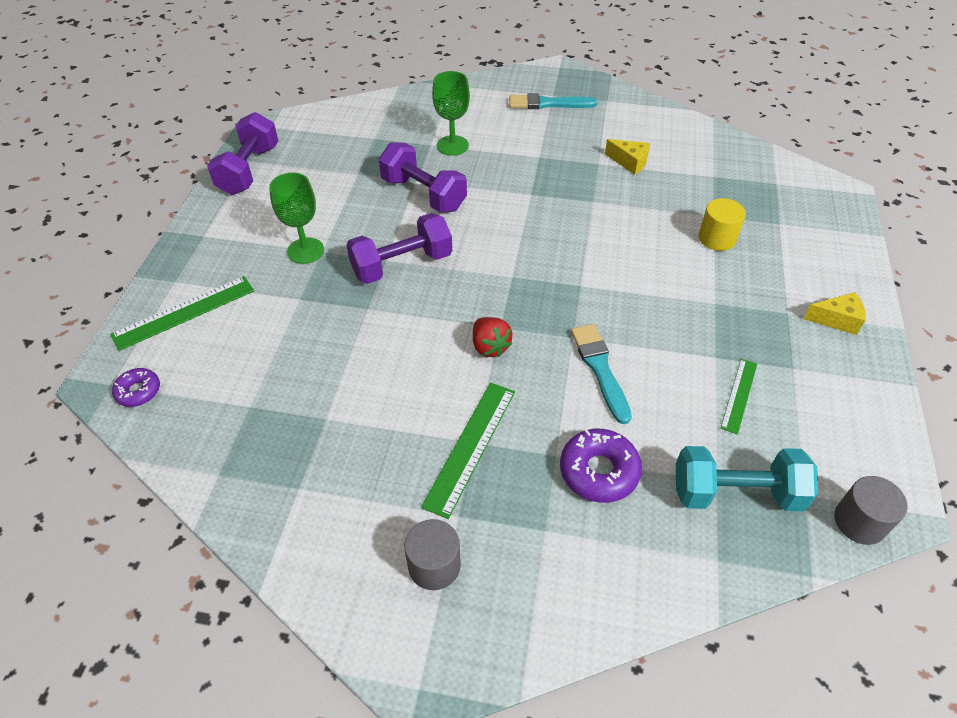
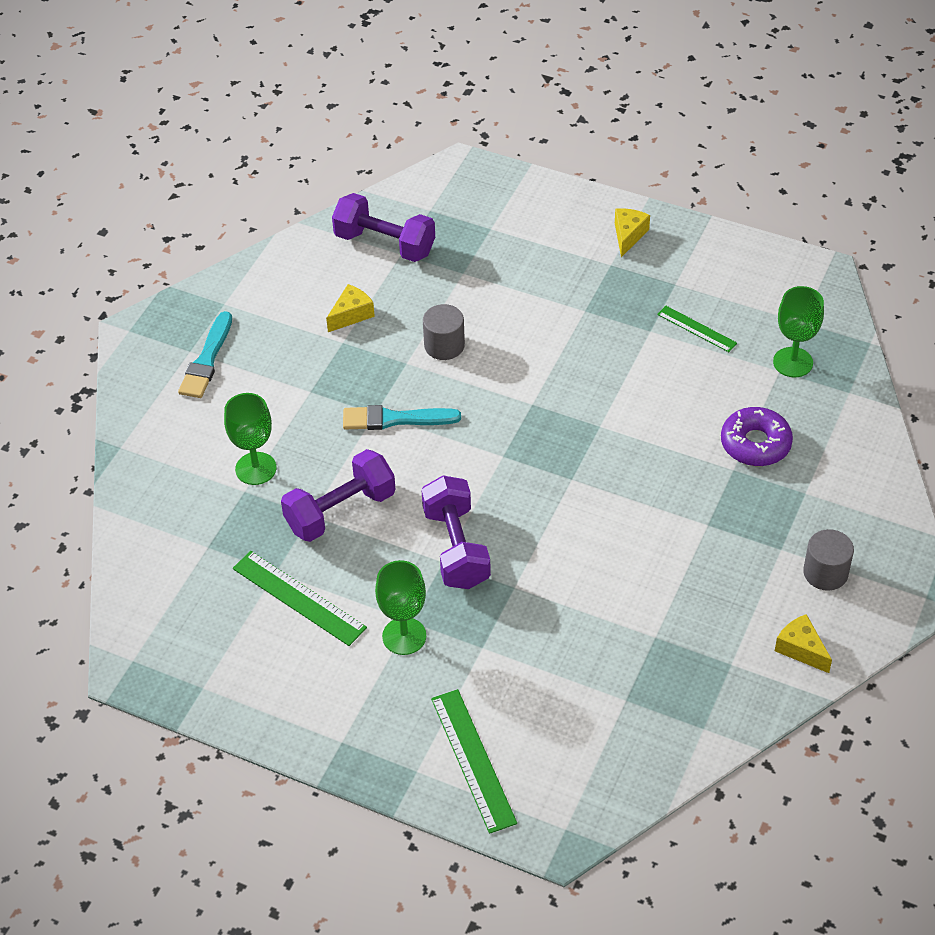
camera: 75 degrees left, 0 degrees up
purple donut [112,368,160,407] -> none
purple dumbbell [207,112,278,195] -> purple dumbbell moved to [332,193,435,262]
green ruler [421,383,515,519] -> green ruler moved to [233,551,367,646]
red strawberry [473,317,513,357] -> none
turquoise brush [571,324,632,424] -> turquoise brush moved to [343,405,461,430]
turquoise dumbbell [676,446,818,511] -> green goblet [773,286,824,377]
yellow cylinder [699,198,746,251] -> none
grey cylinder [834,476,908,545] -> grey cylinder moved to [423,304,465,360]
none -> yellow cheese [775,614,832,673]

